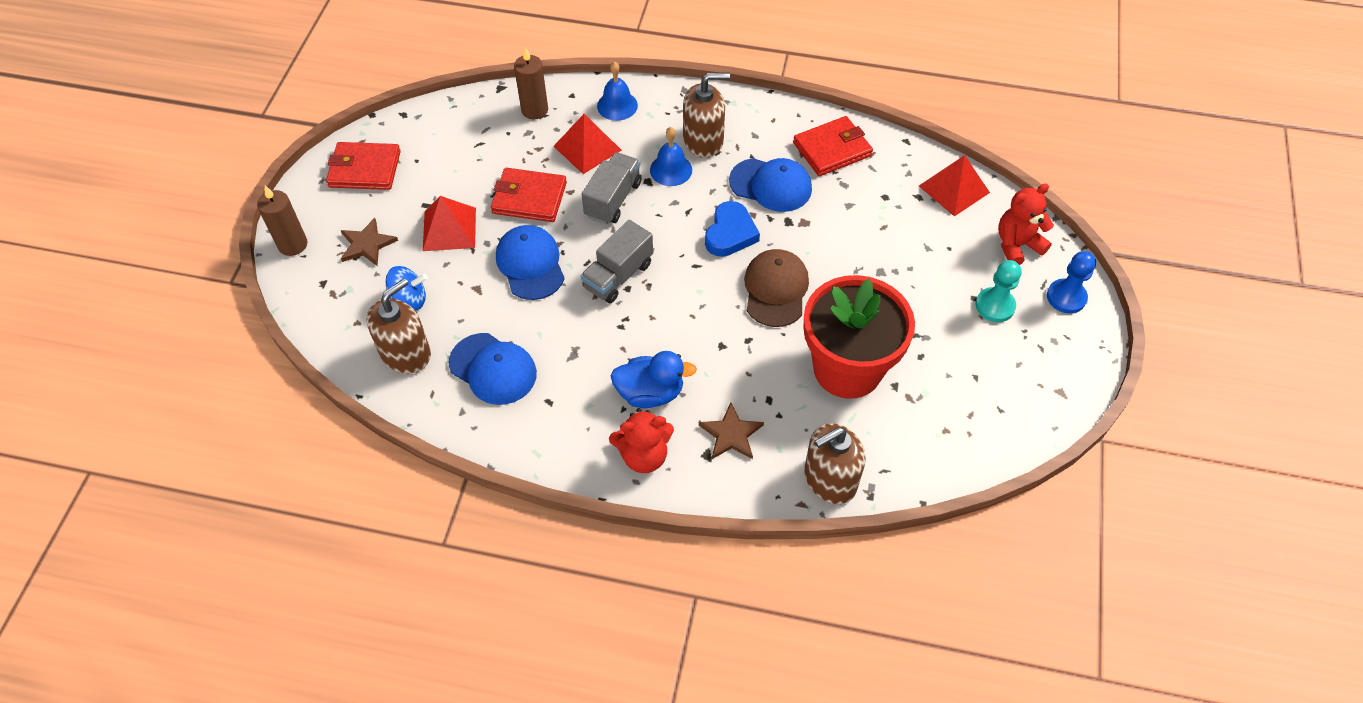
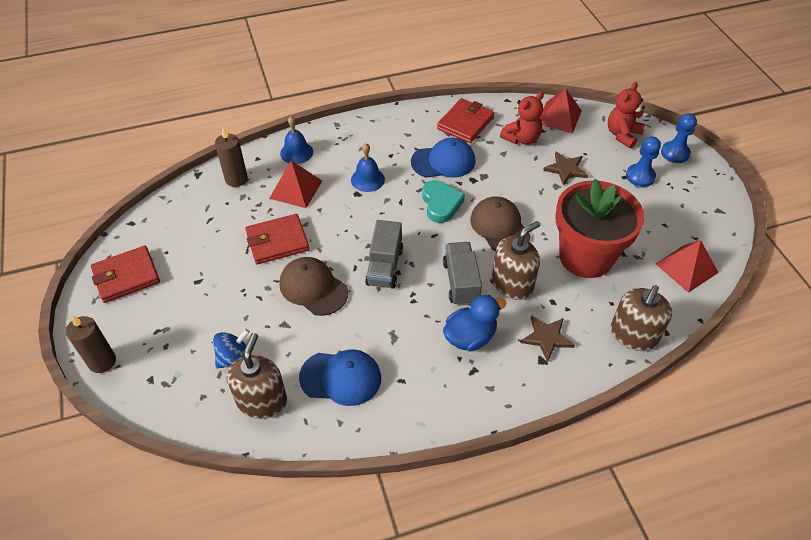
camera: 30 degrees left, 5 degrees down
brown star [341,218,398,266] -> brown star moved to [543,152,588,186]
red pyramid [423,196,476,251] -> red pyramid moved to [656,240,719,293]
blue cap [496,225,565,300] -> brown cap [279,257,348,316]
grey truck [582,152,641,224] -> grey truck moved to [443,242,482,306]
red teddy bear [609,408,674,473] -> red teddy bear moved to [500,92,544,145]
brown soap dispenser [683,73,730,158] -> brown soap dispenser moved to [492,221,540,300]
blue heart [705,201,760,257] -> turquoise heart [422,180,465,223]
turquoise pawn [975,260,1022,322] -> blue pawn [626,137,661,187]

